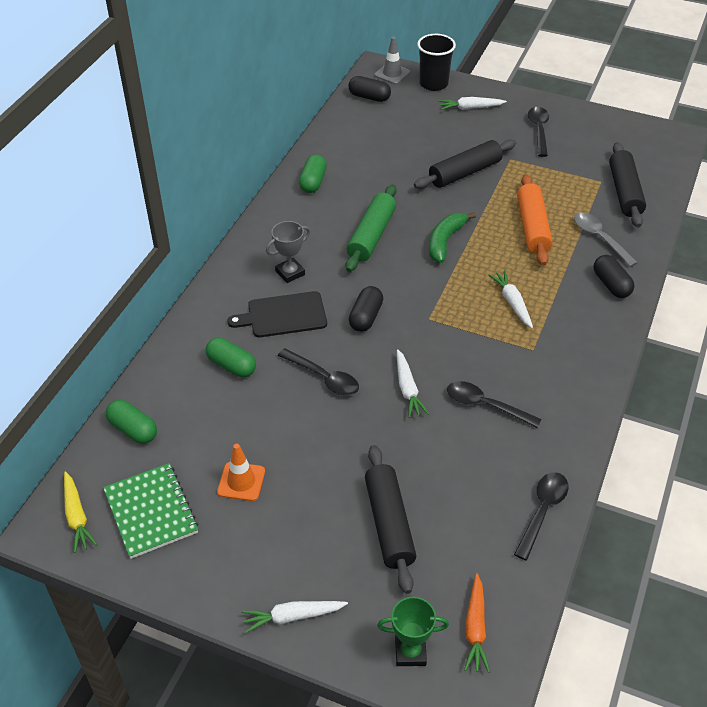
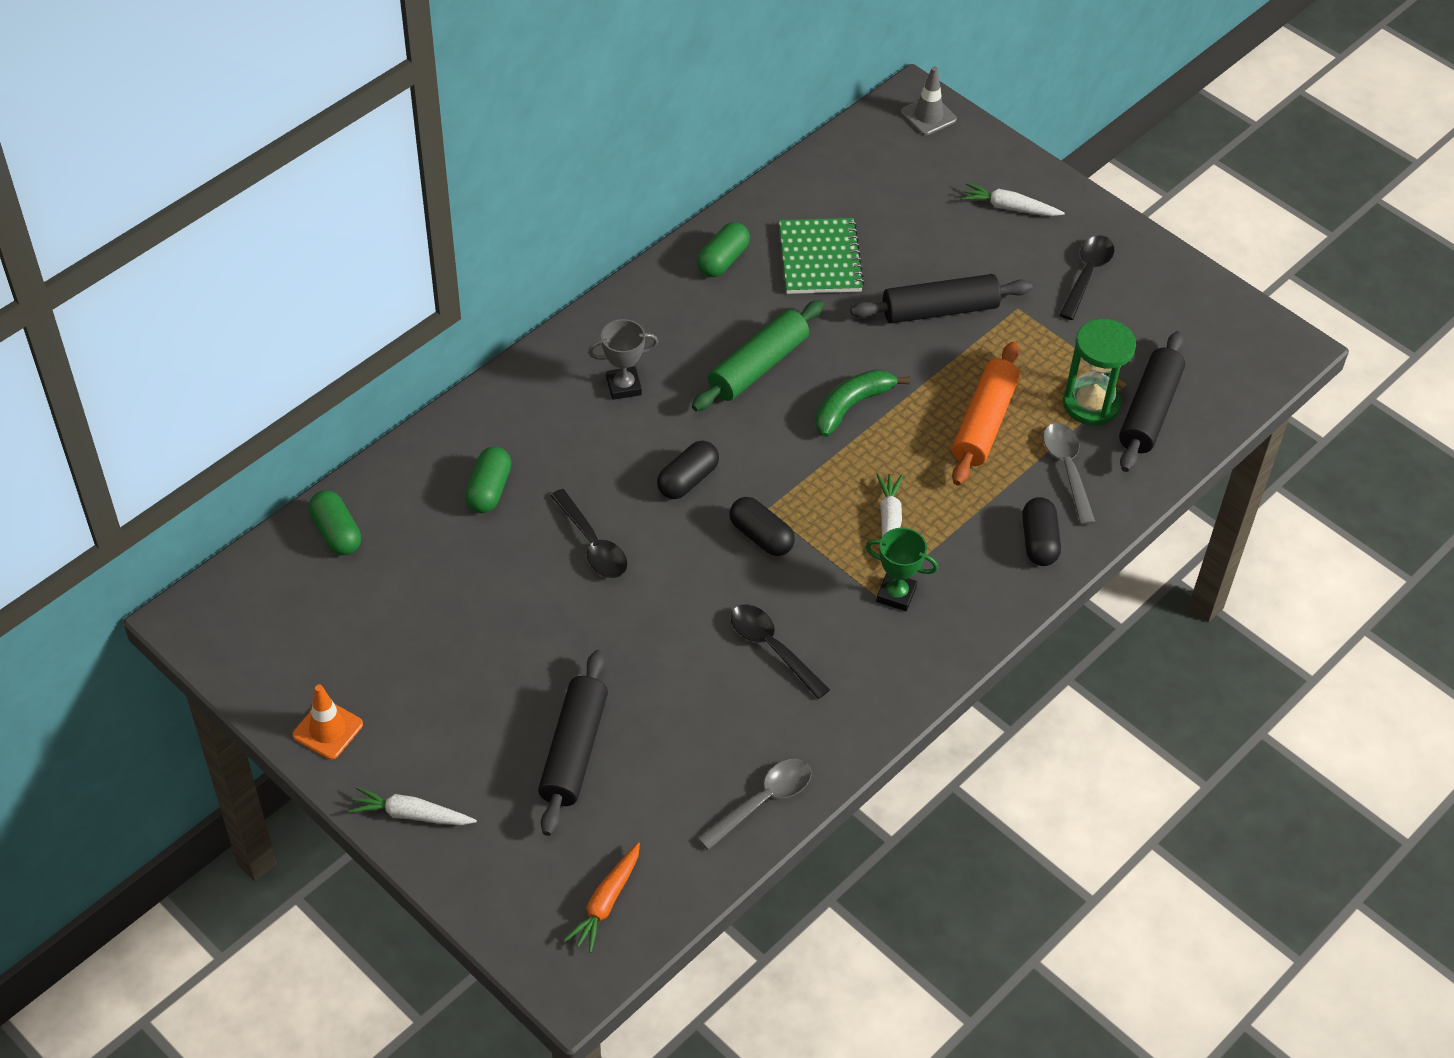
camera: 20 degrees right, 5 degrees up
yellow carrot [64,471,98,553] -> none
green notebook [103,463,198,559] -> green notebook moved to [779,218,865,294]
green capsule [206,337,256,377] -> green capsule turned 45 degrees clockwise [465,447,511,513]
orange traffic cone [217,444,265,501] -> orange traffic cone moved to [292,684,363,760]
black cutting board [227,291,327,337] -> none
black capsule [348,76,391,102] -> black capsule moved to [730,497,795,556]
green trophy [377,597,449,666] -> green trophy moved to [865,528,938,611]
white carrot [397,349,429,418] -> none
black cup [417,34,456,91] -> none
black spoon [514,472,568,560] -> grey spoon [698,759,812,850]
none -> green hourglass [1063,319,1136,426]

